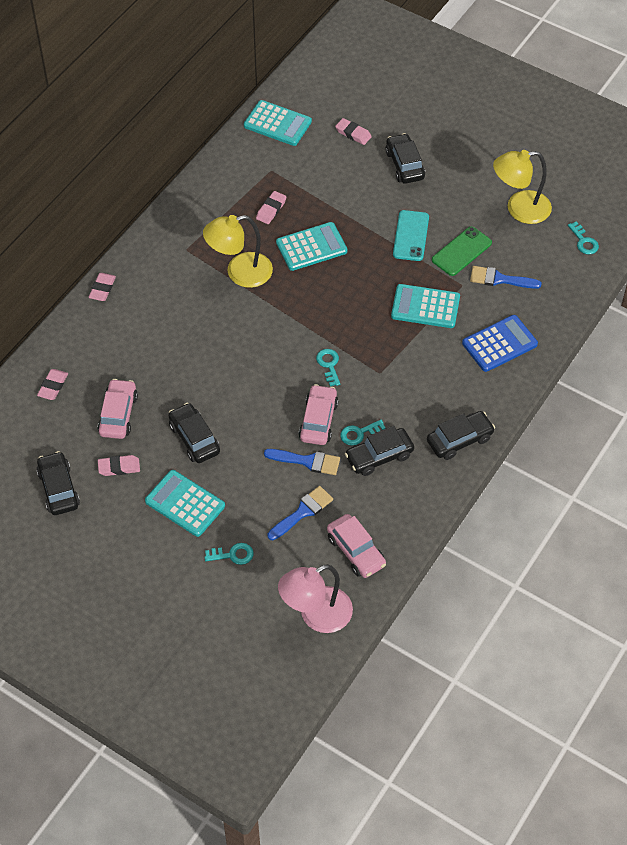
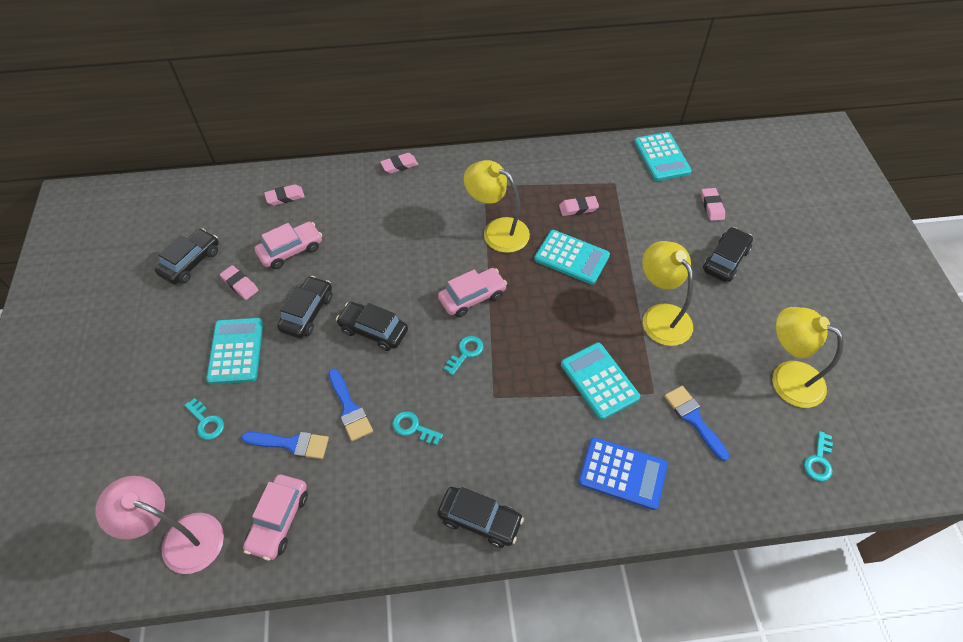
camera: 50 degrees right, 0 degrees up
pink car [299,384,338,445] -> pink car moved to [438,268,507,317]
black car [345,426,414,476] -> black car moved to [336,302,408,351]
turquoise phone [393,210,429,261] -> yellow lamp [642,241,693,346]
green phone [432,227,492,276] -> none

